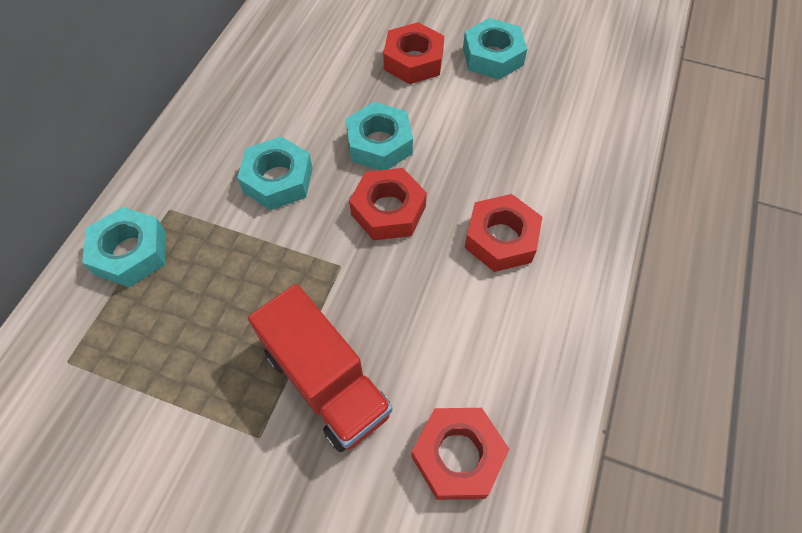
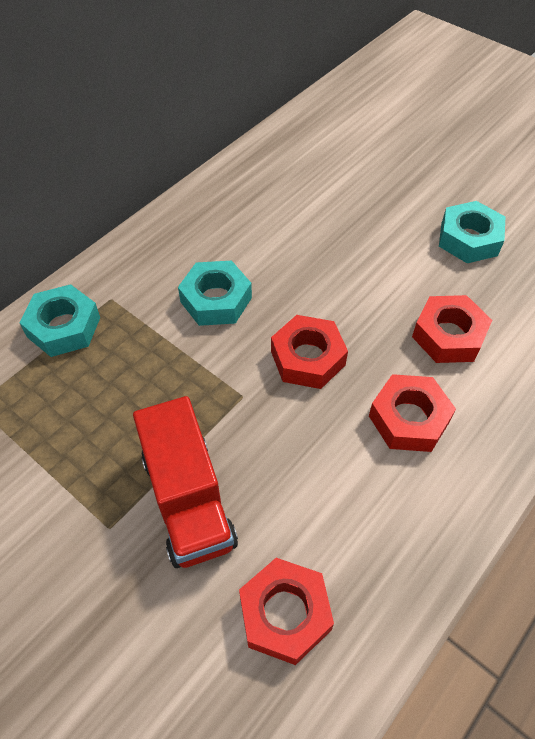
camera: 20 degrees right, 5 degrees down
turquoise nut [346,102,413,170] -> none
red nut [383,22,444,84] -> red nut moved to [412,295,492,363]

